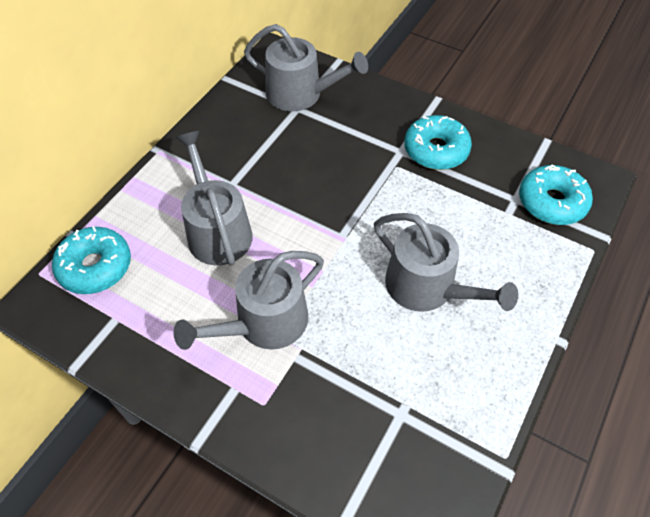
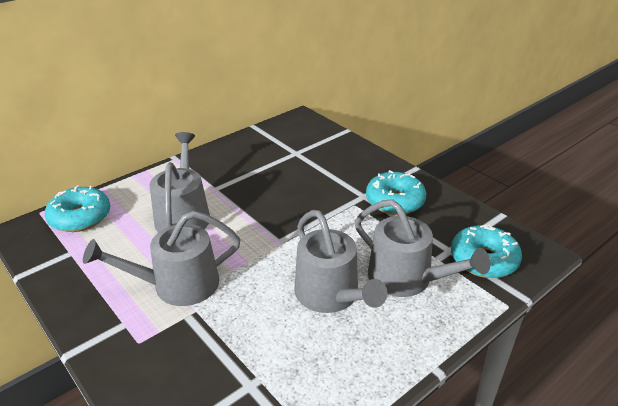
camera: 20 degrees right, 20 degrees down
grey watering can [244,24,368,111] -> grey watering can moved to [355,199,491,297]

